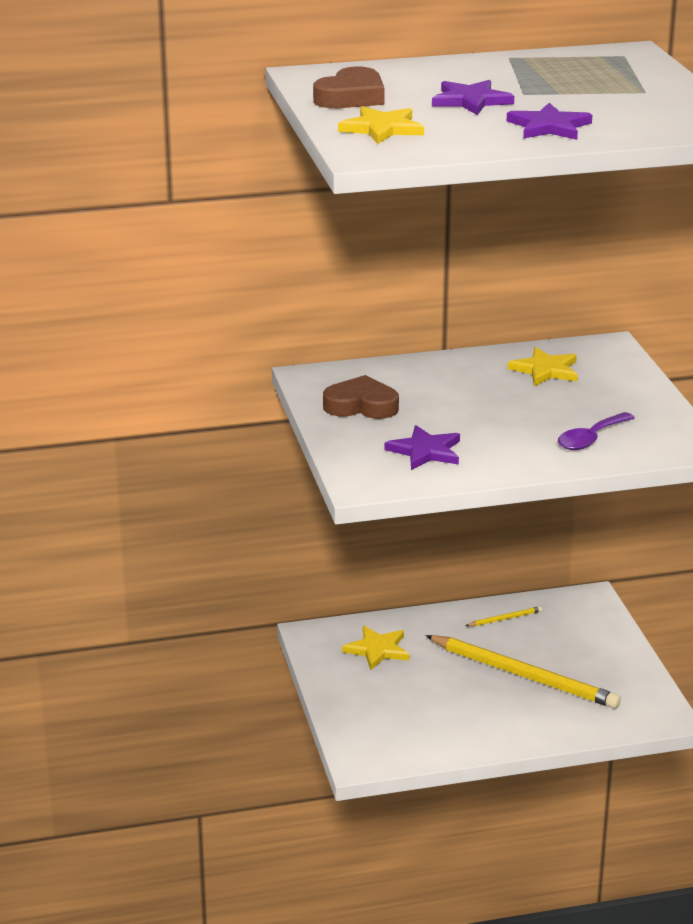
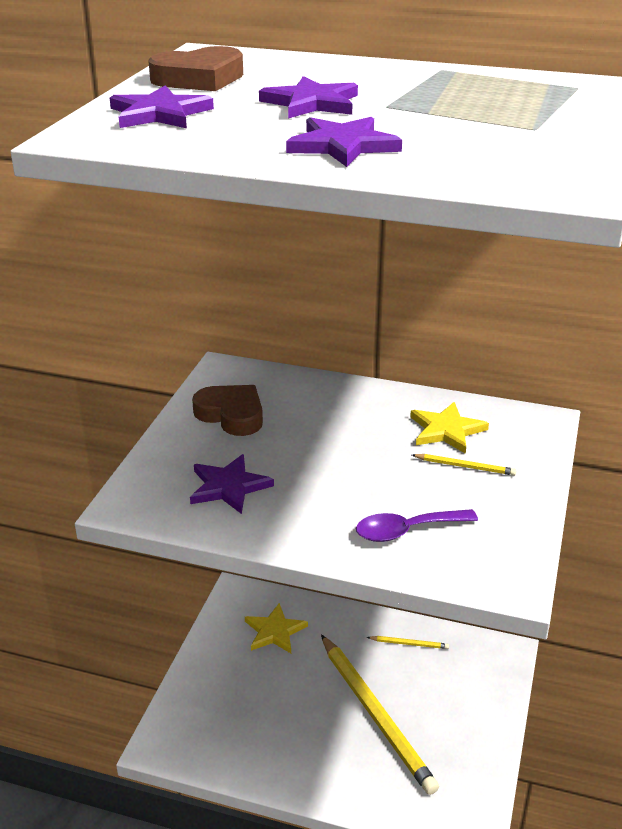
camera: 30 degrees right, 5 degrees up
yellow star [338,106,424,144] -> purple star [110,85,214,128]
none -> yellow pencil [412,454,516,476]

